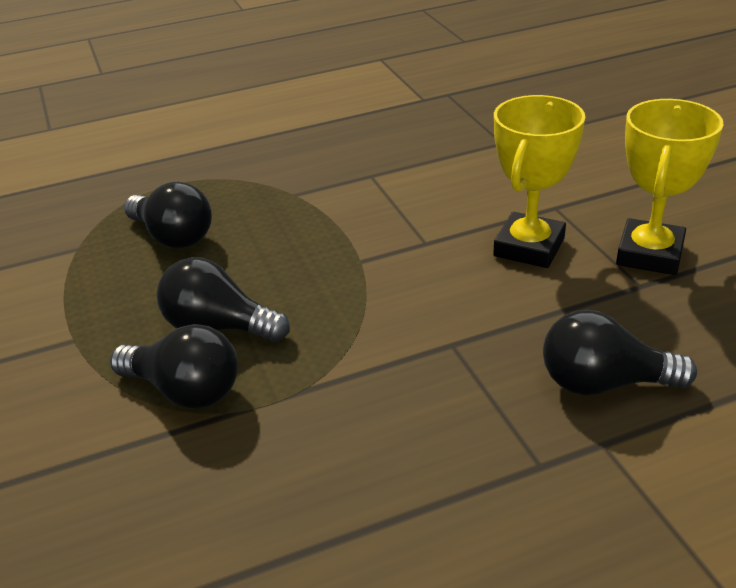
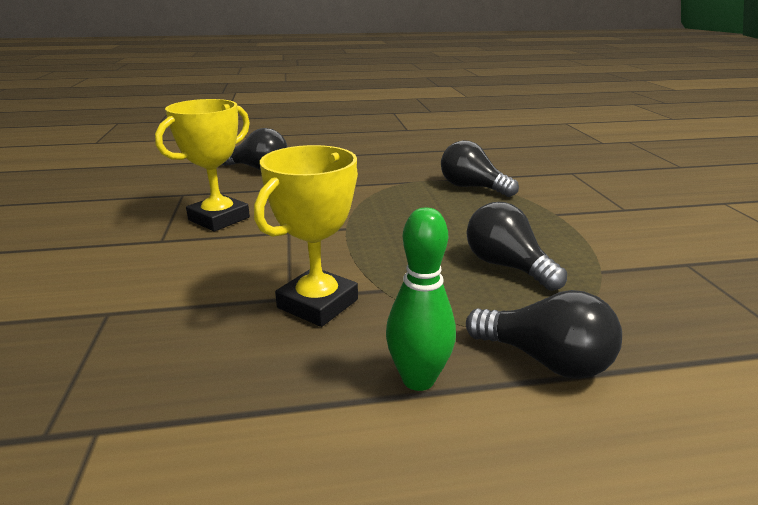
camera: 170 degrees left, 10 degrees down
black light bulb [157,257,290,342] -> black light bulb moved to [466,290,622,379]
yellow trophy [616,99,723,275] -> yellow trophy moved to [254,145,358,327]
none -> green bowling pin [386,208,456,391]

